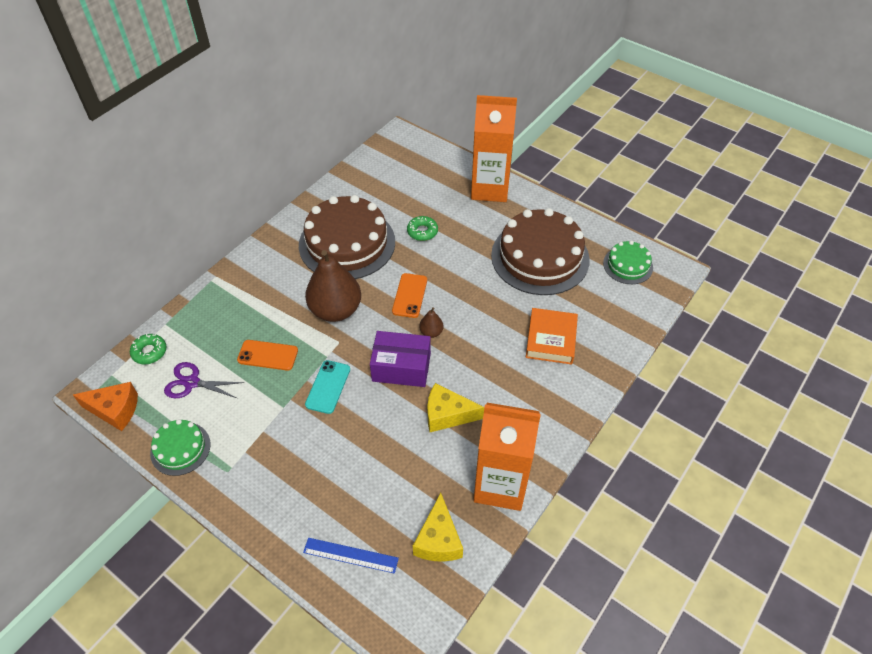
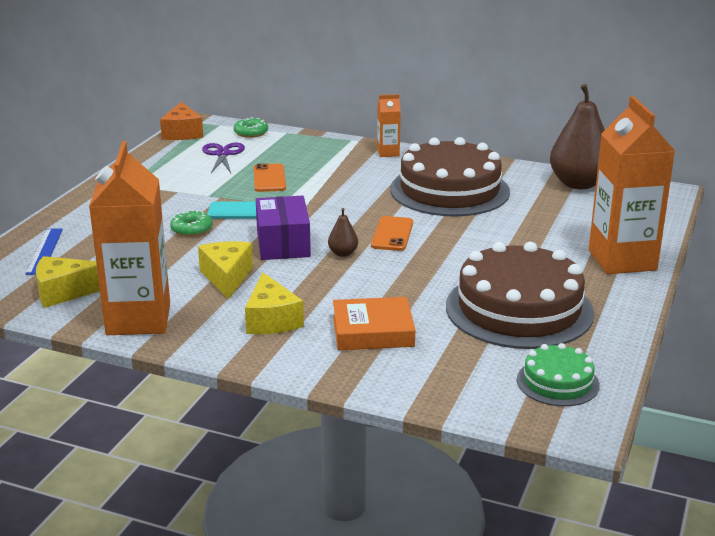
camera: 75 degrees right, 25 degrees down
green cake [150,419,211,476] -> none
brown pear [305,250,361,322] -> brown pear moved to [550,84,605,189]
orange phone [392,273,427,318] -> orange phone turned 75 degrees counterclockwise [371,216,413,251]
green donut [407,216,438,241] -> green donut moved to [170,210,213,236]
none -> yellow cheese [245,273,304,334]
none -> orange carton [377,94,401,157]

